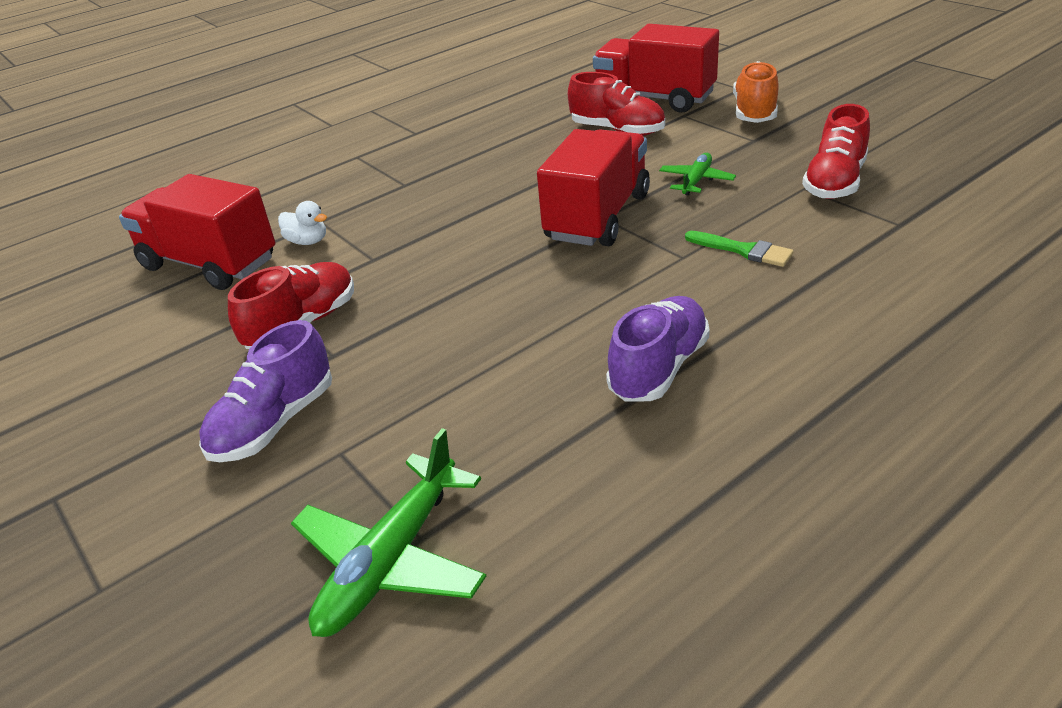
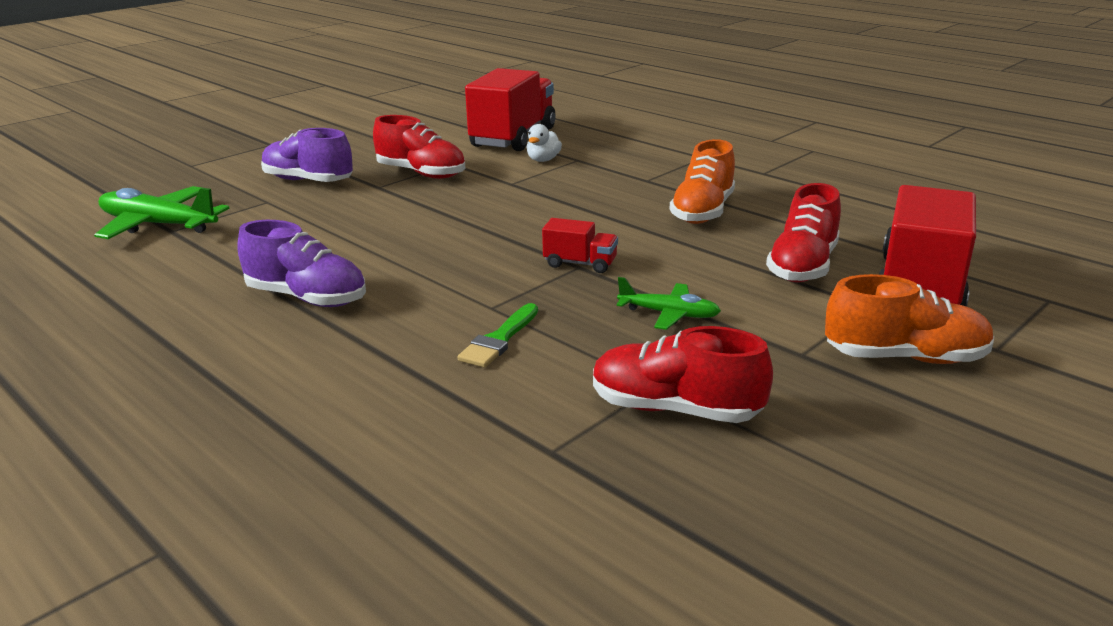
camera: 80 degrees right, 10 degrees down
red truck [537,129,650,246] -> red truck [542,218,618,273], size x0.46
none -> orange shoe [670,139,735,224]

